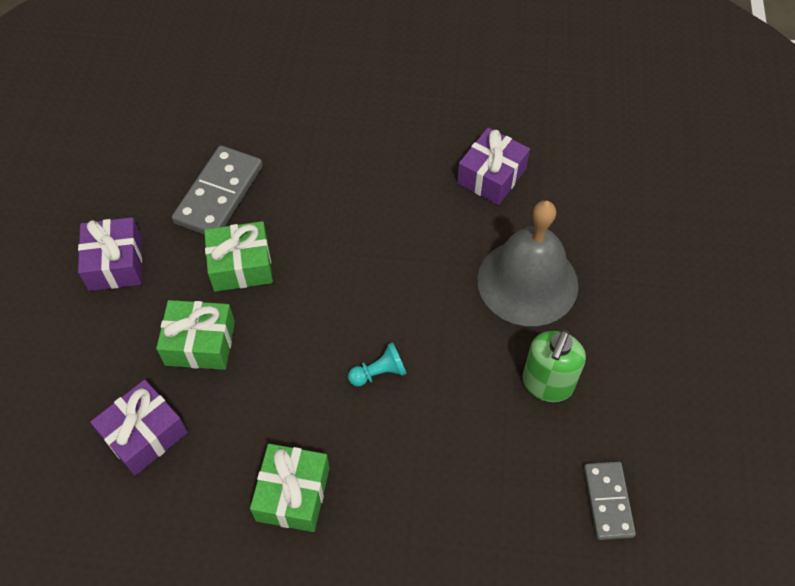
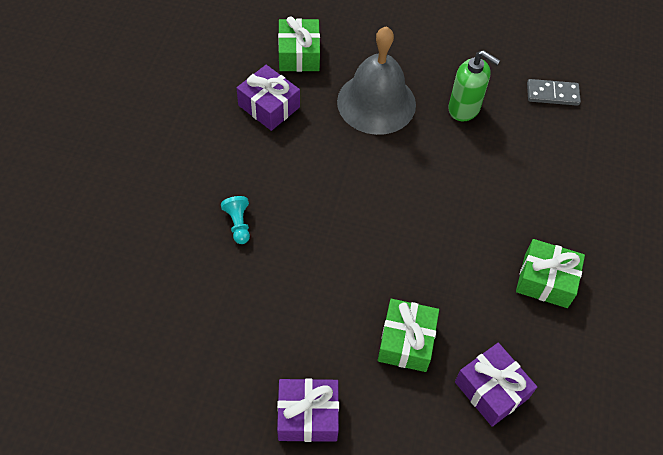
camera: 85 degrees left, 0 degrees up
grey domino [172,146,263,235] -> none
green gift [204,221,273,292] -> green gift moved to [278,16,320,72]
turquoise pawn [348,342,407,387] -> turquoise pawn moved to [221,196,250,244]

